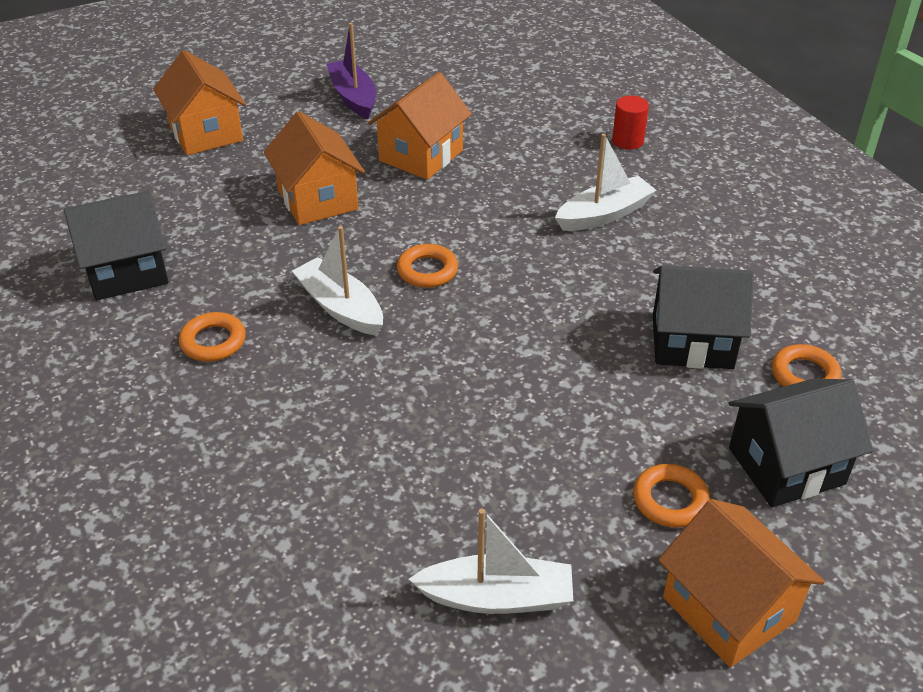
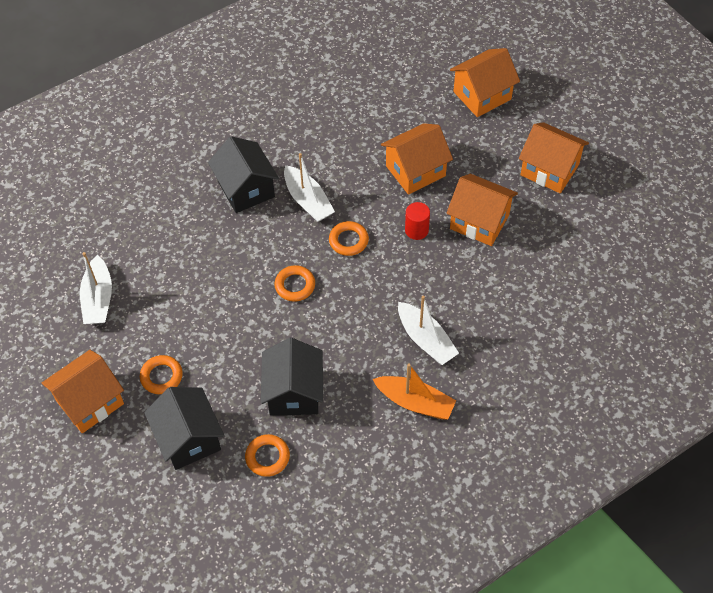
camera: 85 degrees right, 15 degrees up
black house [64,191,169,300] -> black house moved to [208,136,279,213]
orange ring [179,312,246,361] -> orange ring moved to [274,265,315,302]
white boat [292,226,383,335] -> white boat turned 105 degrees clockwise [284,153,335,222]
purple boat [326,23,376,119] -> orange house [519,122,589,193]
red cylinder [612,96,649,150] -> red cylinder moved to [405,202,430,240]
none -> orange boat [373,363,456,419]

